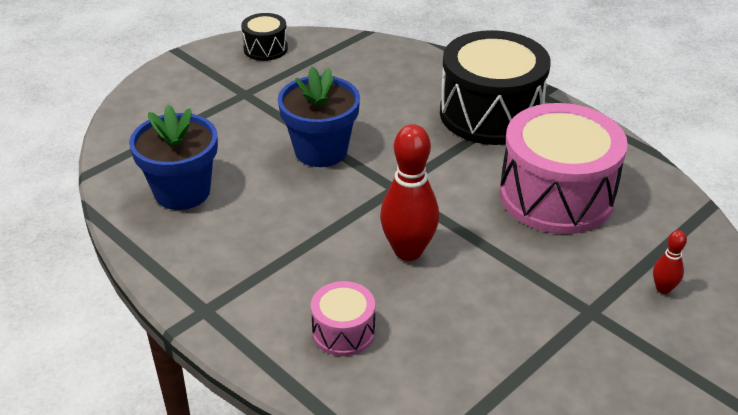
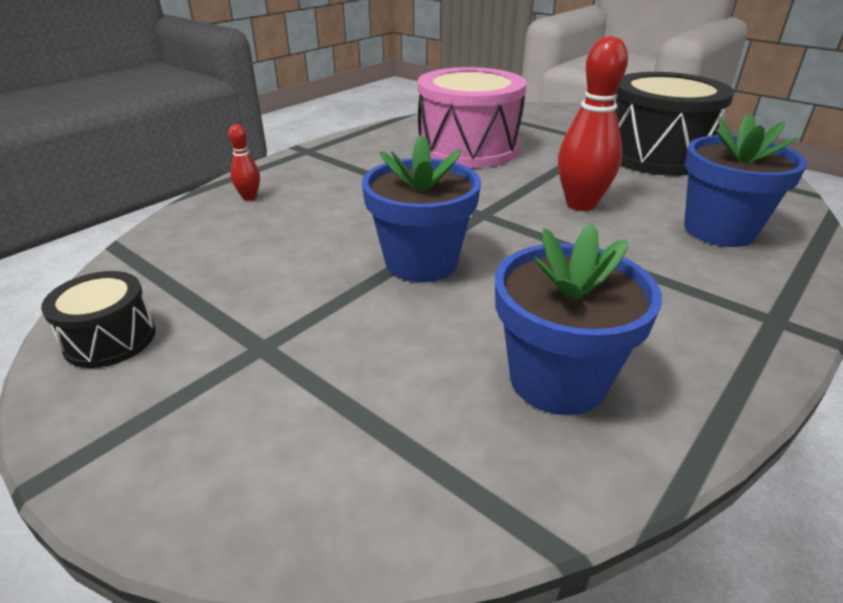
camera: 95 degrees left, 5 degrees down
pink drum [311,281,375,356] -> blue flower pot [684,114,807,247]
black drum [440,30,551,145] -> black drum moved to [614,72,734,176]
red bowling pin [653,230,687,294] -> red bowling pin moved to [228,124,260,200]

